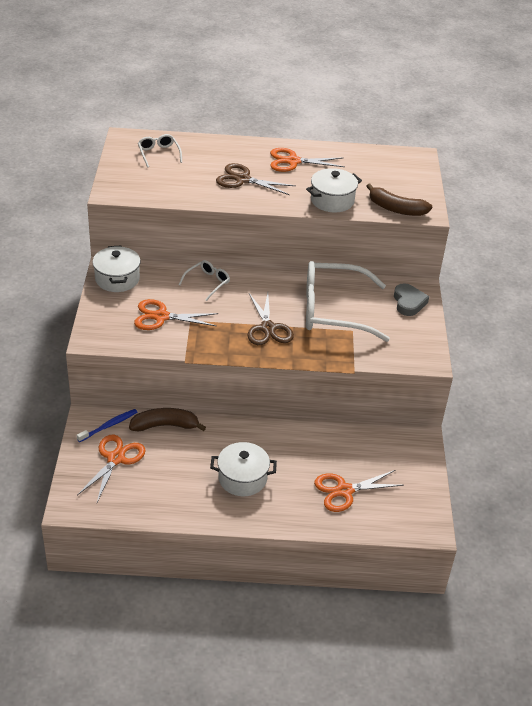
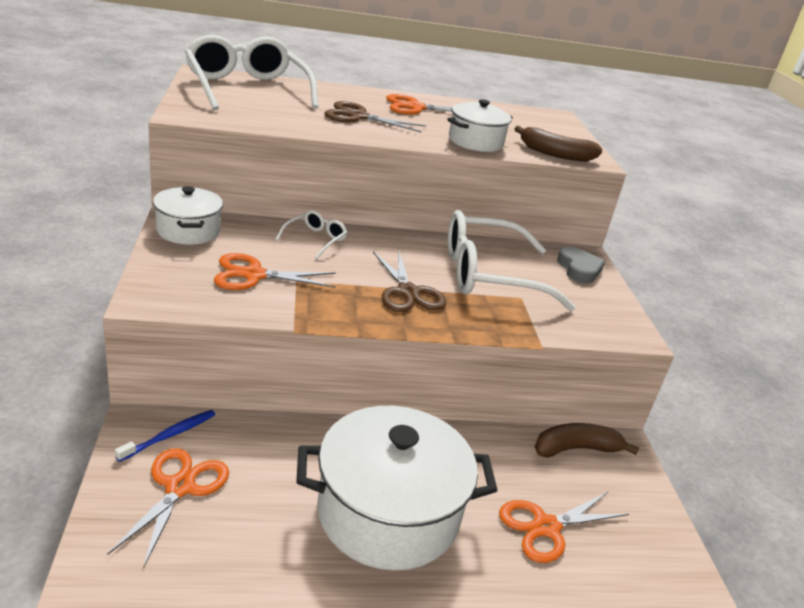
camera: 10 degrees left, 10 degrees down
brown banana [129,408,206,431] -> brown banana moved to [535,423,639,458]
white glasses [138,134,182,168] -> white glasses [185,35,319,110], size x2.25
white pot [210,442,277,496] -> white pot [296,406,498,571], size x1.84

